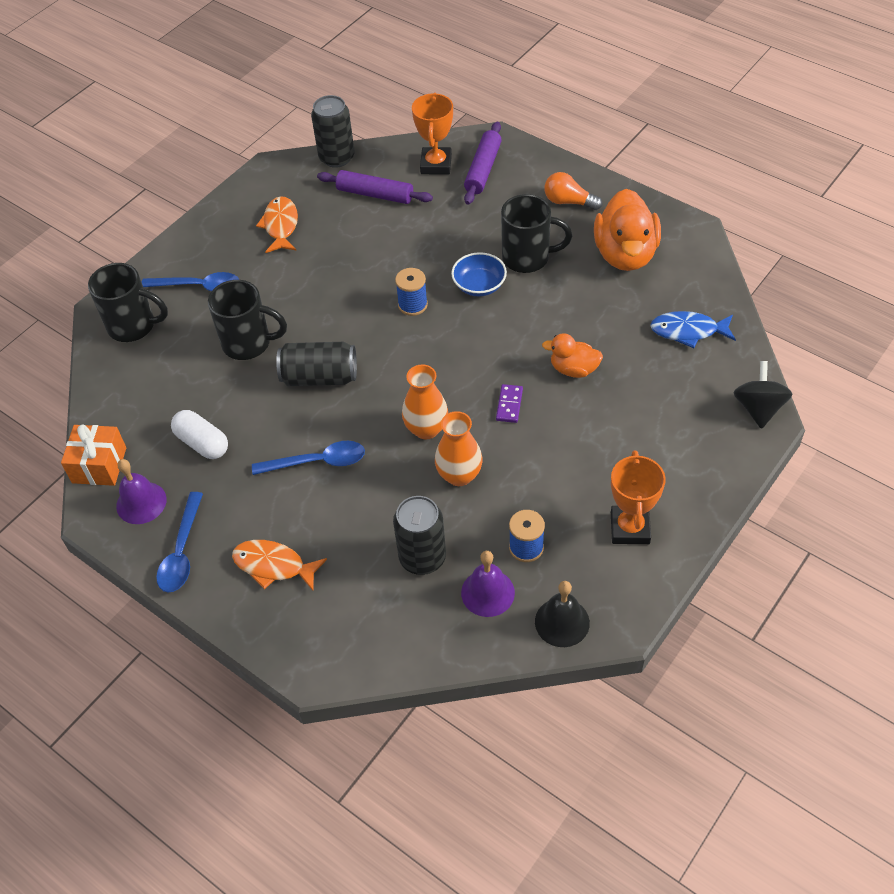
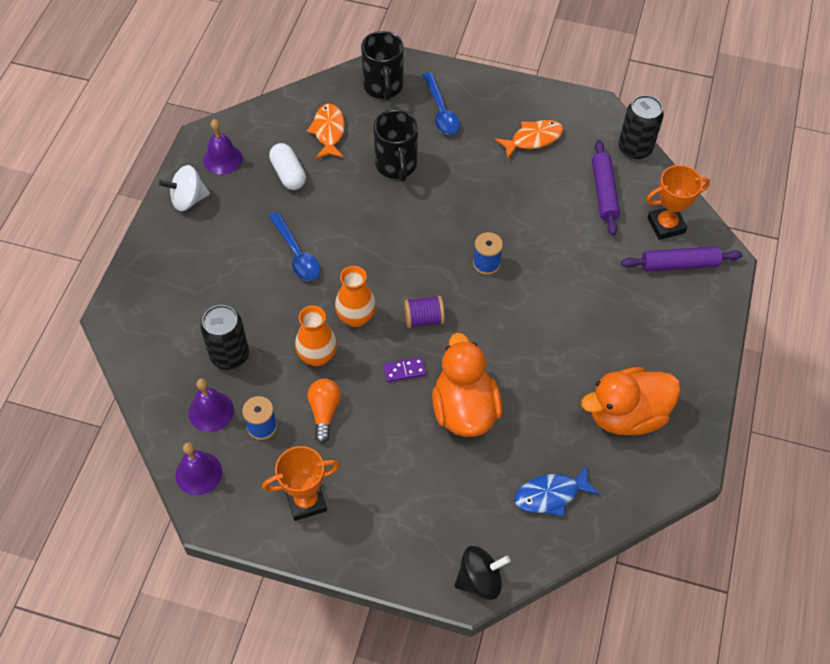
camera: 65 degrees right, 5 degrees up
orange gift [61,424,126,486] -> none
blue spoon [156,492,203,592] -> white spinning top [159,165,210,211]
white capsule [171,410,228,459] -> white capsule turned 45 degrees counterclockwise [269,143,306,190]
orange fish [232,540,327,591] -> orange fish moved to [307,103,345,158]
black can [276,342,357,386] -> none
blue bowl [451,252,507,296] -> none
black mug [501,194,572,273] -> none
black bell [535,581,590,647] -> purple bell [176,442,222,495]
orange duck [542,333,603,378] -> orange duck [432,333,502,437], size x1.83
orange light bulb [544,172,602,210] -> orange light bulb moved to [307,379,341,443]
blue fish [650,311,736,348] -> blue fish turned 90 degrees counterclockwise [514,465,600,517]
none -> purple spool [404,296,445,328]

